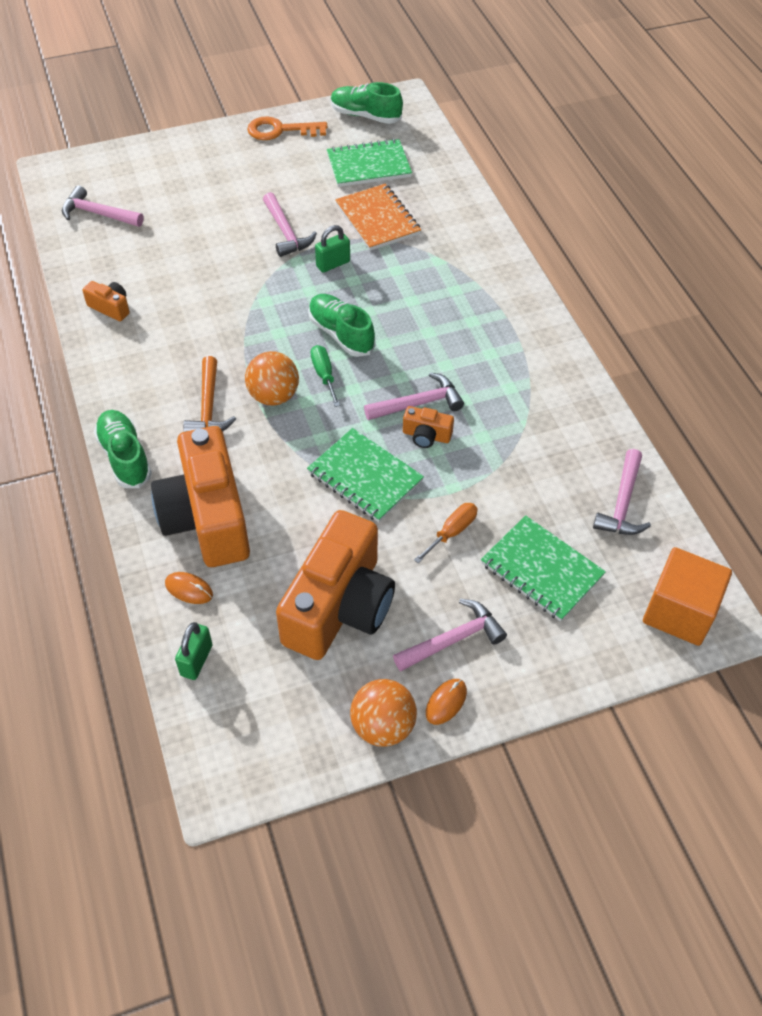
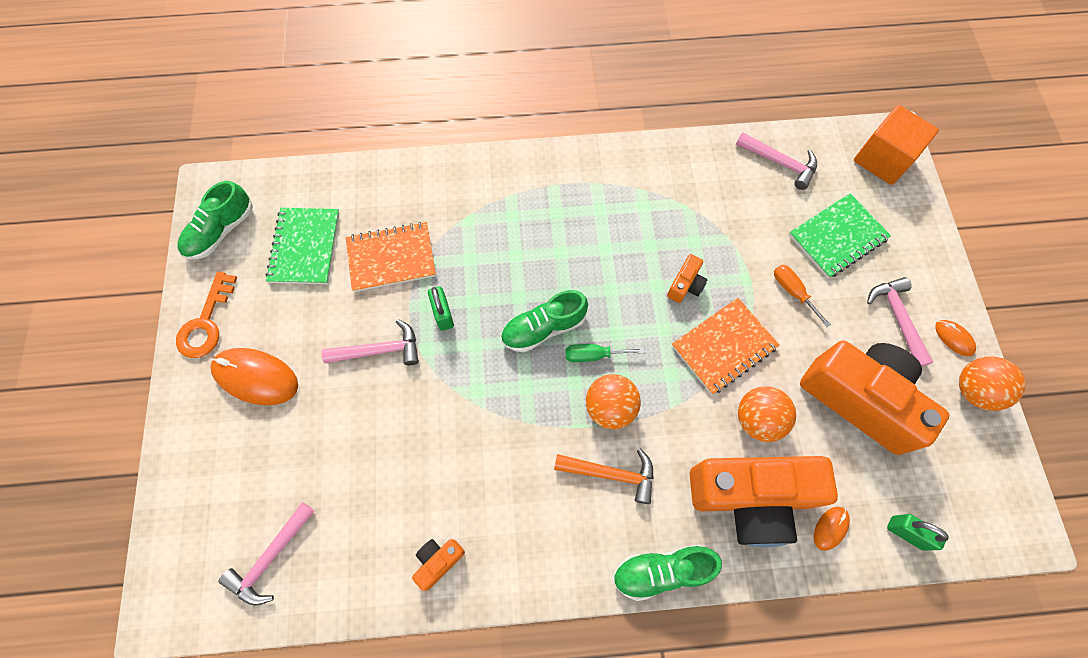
camera: 75 degrees left, 15 degrees up
green notebook [307,428,424,522] -> orange notebook [672,298,780,395]
pink hammer [364,372,464,420] -> none
none -> orange mouse [210,348,298,405]
none -> orange ball [738,386,796,442]

